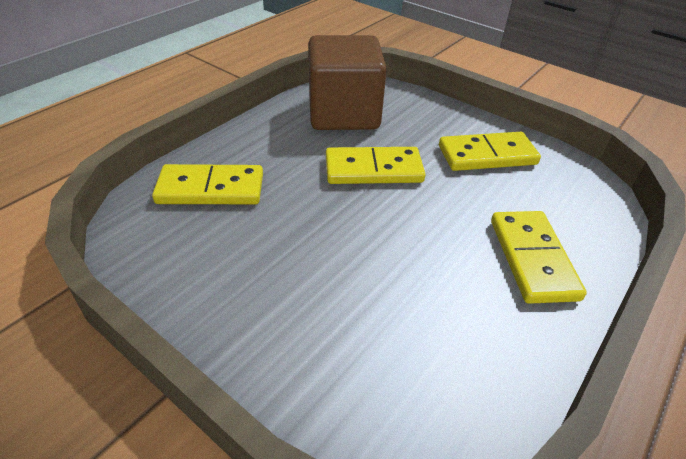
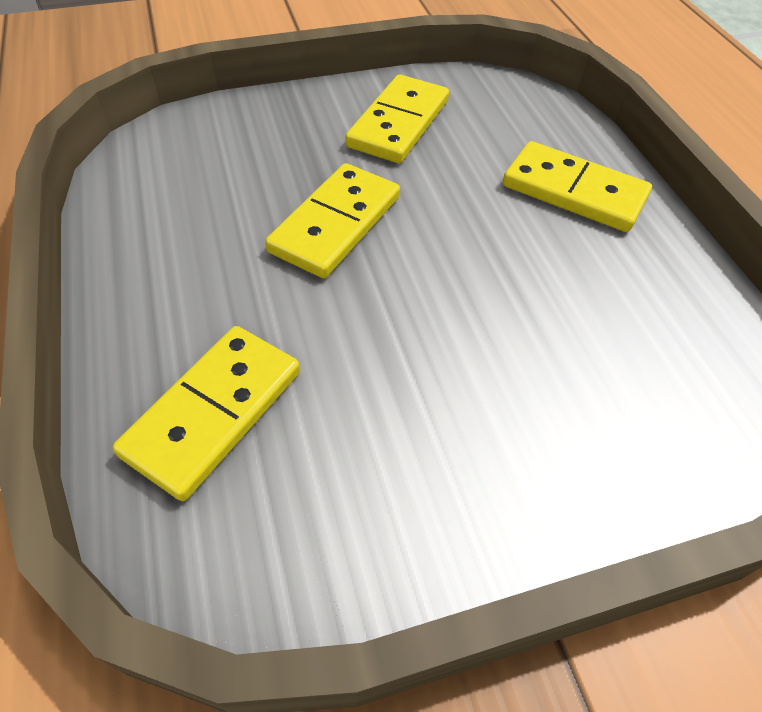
camera: 55 degrees left, 10 degrees up
brown cube [309,35,387,130] -> none

